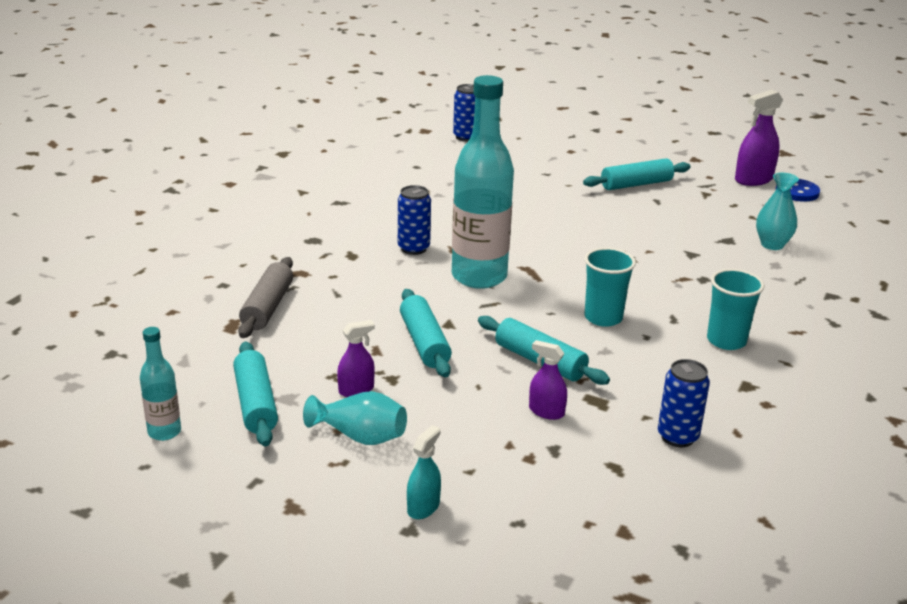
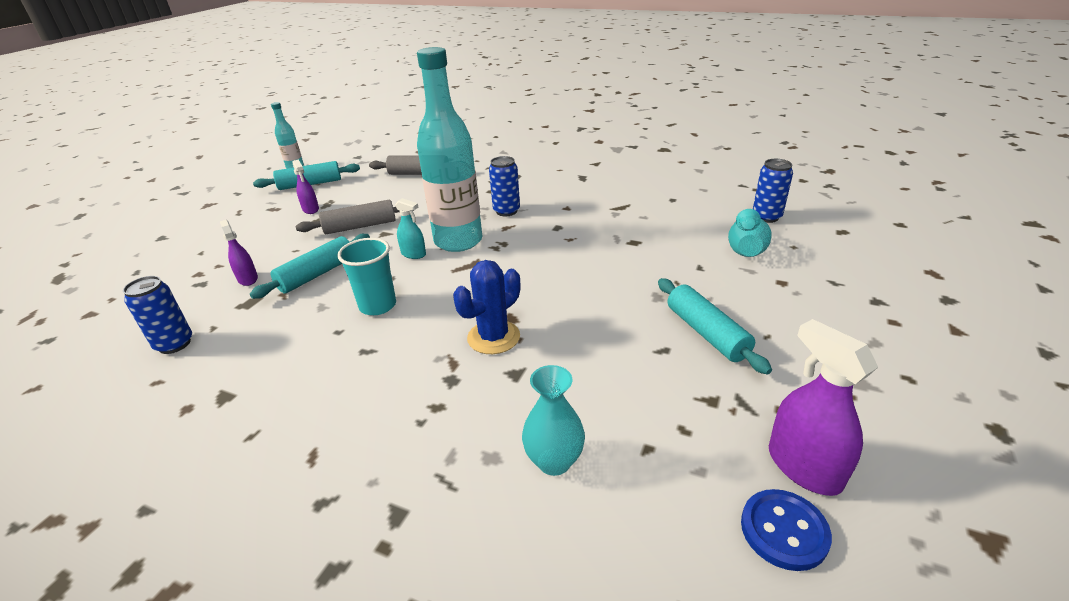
camera: 90 degrees right, 5 degrees up
turquoise vase [303,391,407,445] -> turquoise vase moved to [728,209,772,257]
turquoise rolling pin [400,289,452,377] -> grey rolling pin [296,200,414,234]
turquoise spray bottle [407,425,441,519] -> turquoise spray bottle moved to [395,198,426,259]
purple spray bottle [529,340,567,420] -> purple spray bottle turned 60 degrees counterclockwise [220,220,258,286]
turquoise cup [707,269,764,350] -> none
none -> blue cactus [453,260,520,354]

